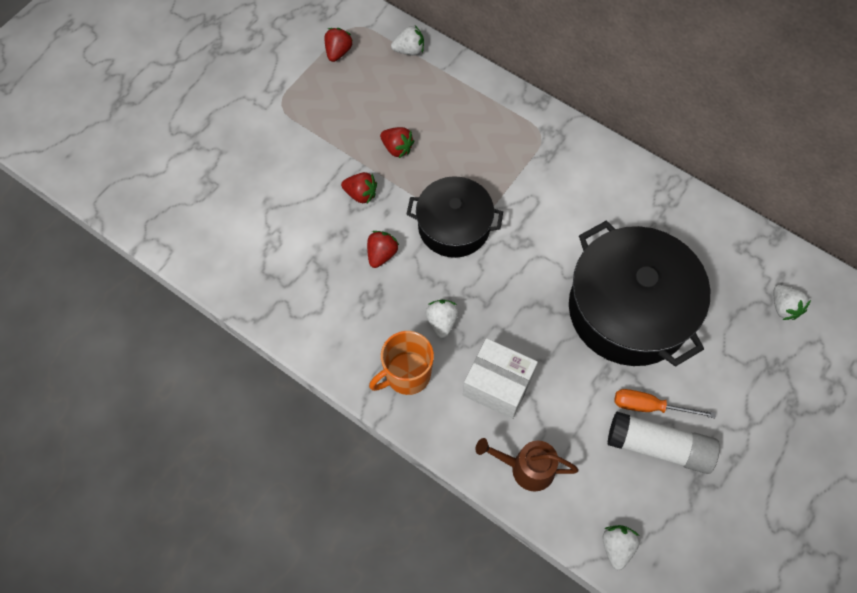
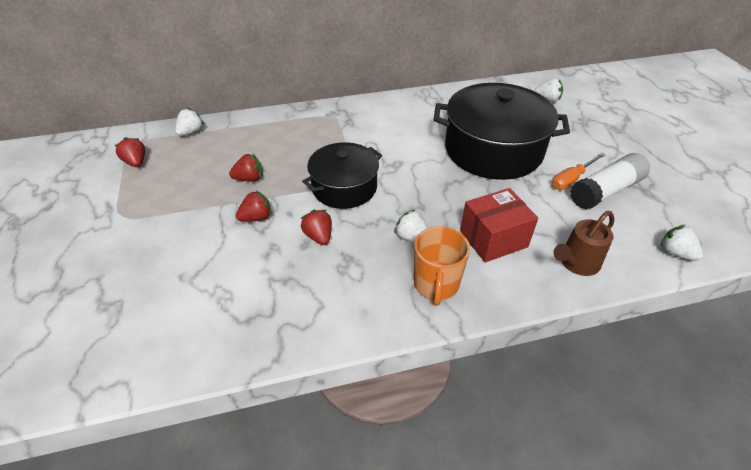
camera: 50 degrees left, 20 degrees down
white box [463,338,538,419] -> red box [460,188,538,262]

